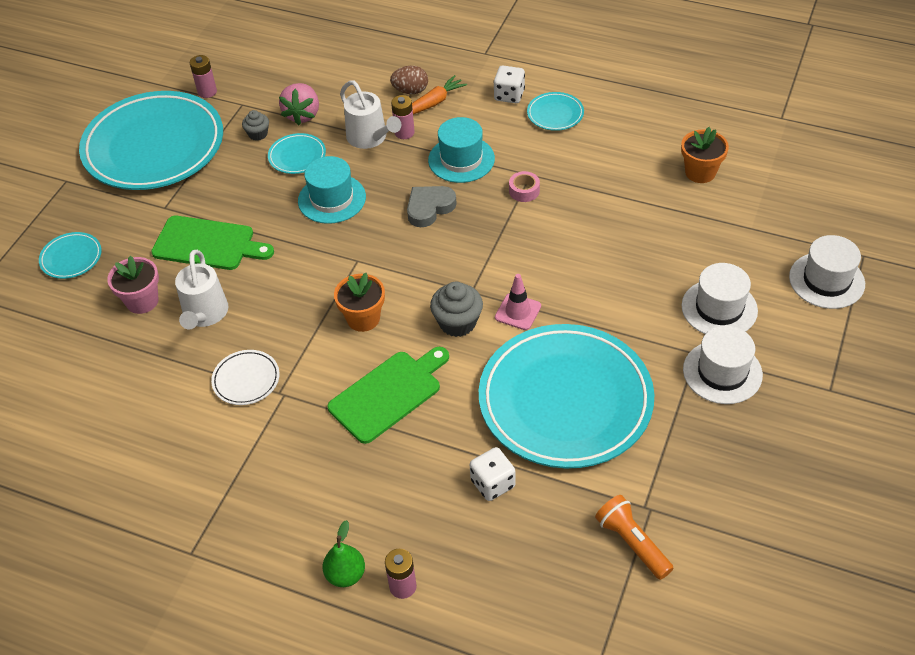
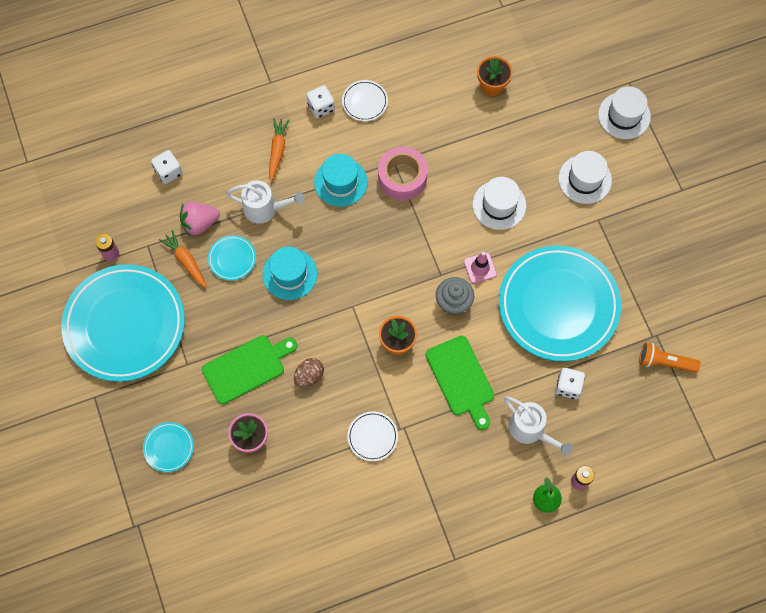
camera: 45 degrees left, 20 degrees up
white watering can [175,250,228,330] -> white watering can moved to [504,396,572,456]
grey cupcake [242,110,269,141] -> orange carrot [159,230,207,288]
pink strawberry [279,83,319,125] -> pink strawberry turned 105 degrees clockwise [180,202,220,236]
green cutting board [327,347,449,444] -> green cutting board turned 150 degrees clockwise [426,335,494,430]
brown egg [390,66,428,94] -> brown egg moved to [294,358,324,387]
pink battery [391,95,415,139] -> none
grey heart [407,186,457,227] -> none
pink tape [509,171,540,202] -> pink tape [378,147,428,200], size x2.05
turquoise plate [527,92,584,131] -> white plate [342,80,388,121]
white hat [683,326,763,404] -> white hat moved to [473,177,526,230]
none -> white dice [151,150,183,184]

